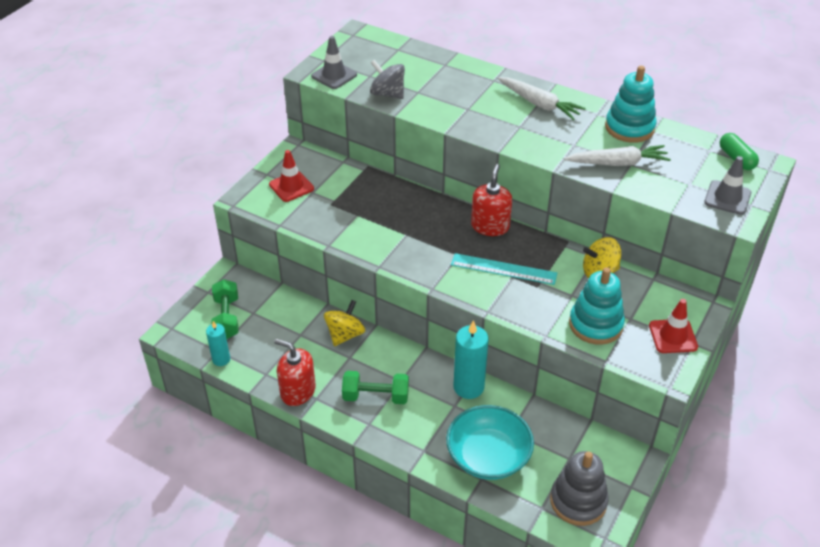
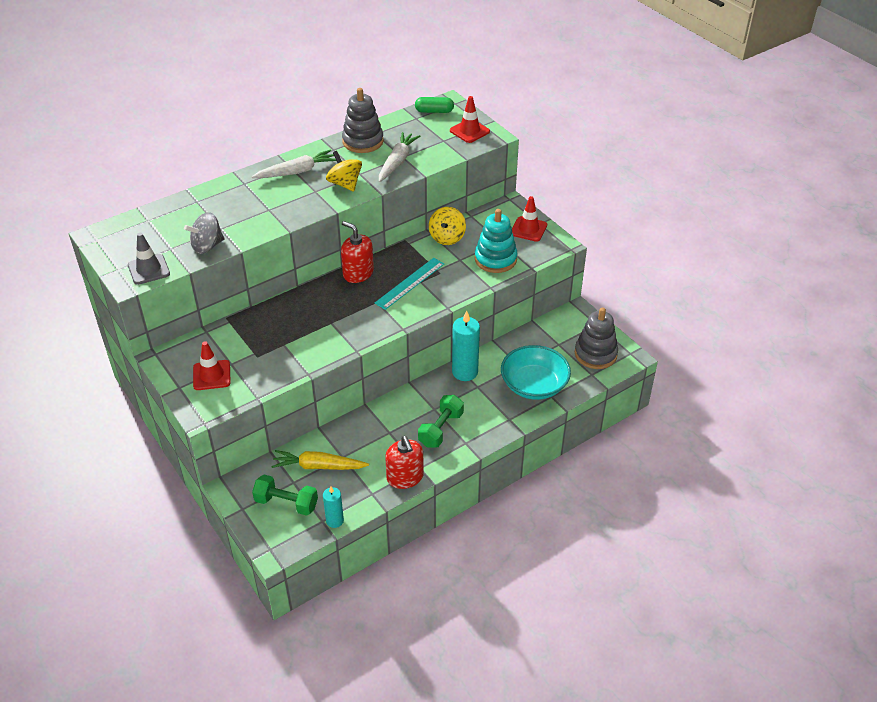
camera: 65 degrees left, 0 degrees up
red soap dispenser [274,339,316,406] -> red soap dispenser turned 75 degrees counterclockwise [385,436,424,489]
yellow spinning top [324,300,365,346] -> yellow spinning top moved to [326,151,362,191]
turquoise stacking toy [605,66,656,143] -> grey stacking toy [342,88,384,153]
grey traffic cone [704,156,751,215] -> red traffic cone [450,96,490,143]
none -> yellow carrot [271,450,369,470]

